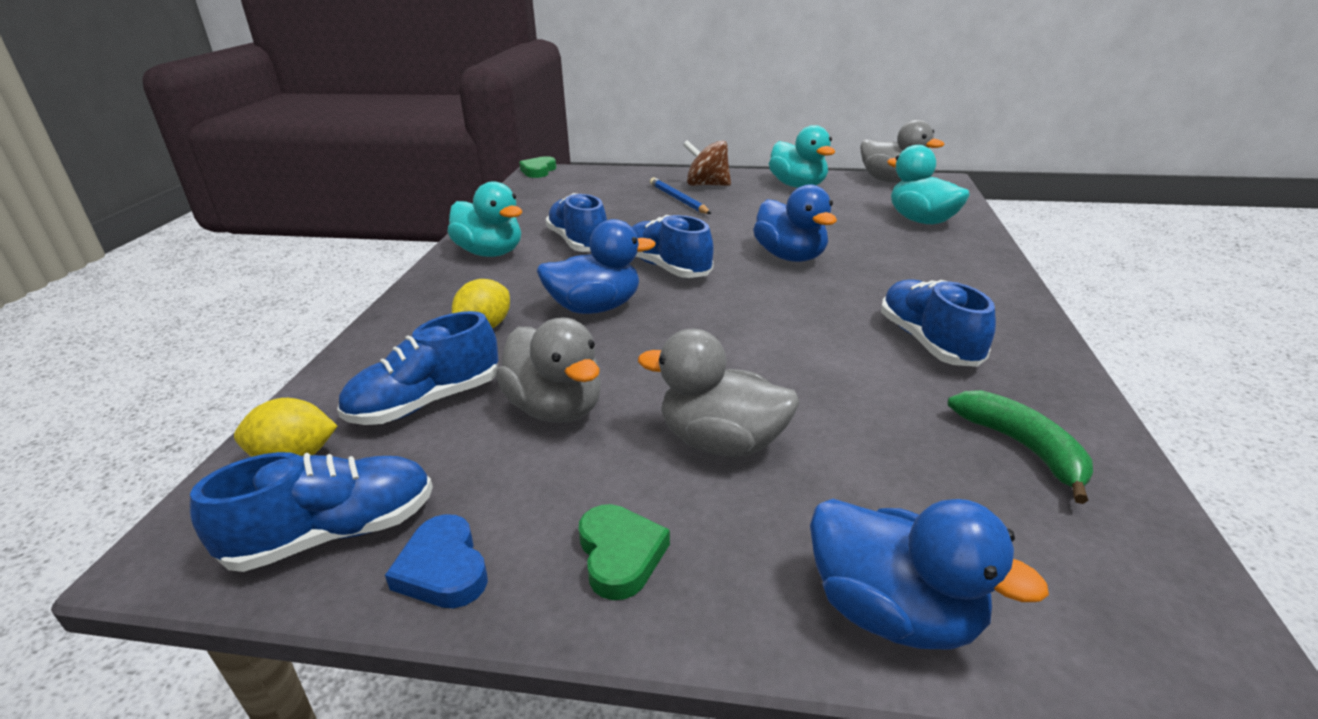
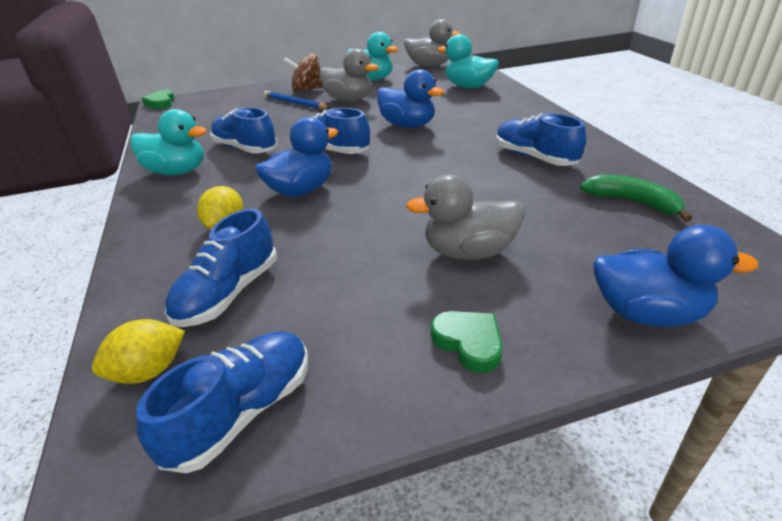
camera: 25 degrees left, 5 degrees up
blue heart [385,514,488,608] -> none
grey duck [496,318,601,423] -> grey duck moved to [319,49,379,102]

